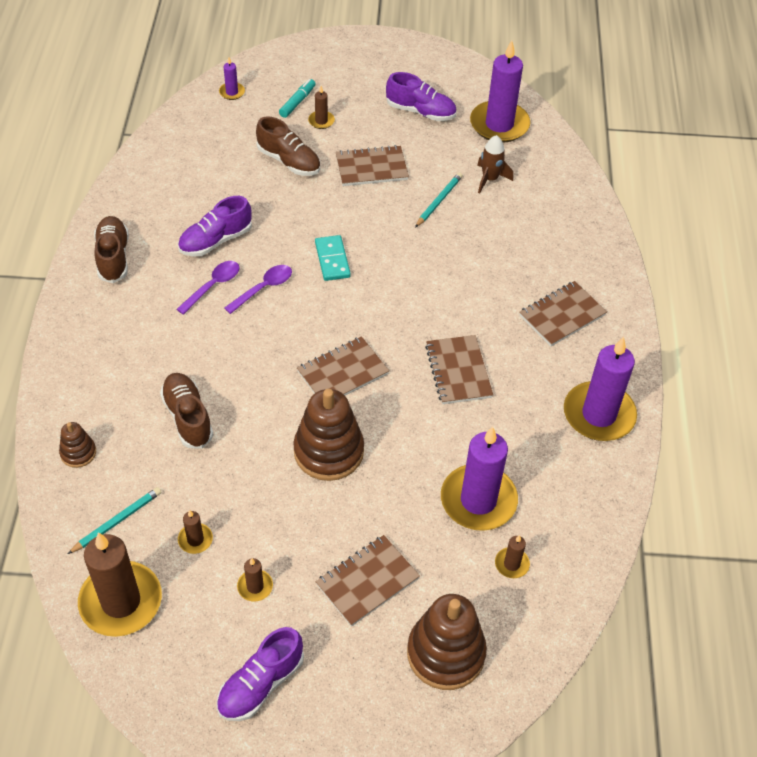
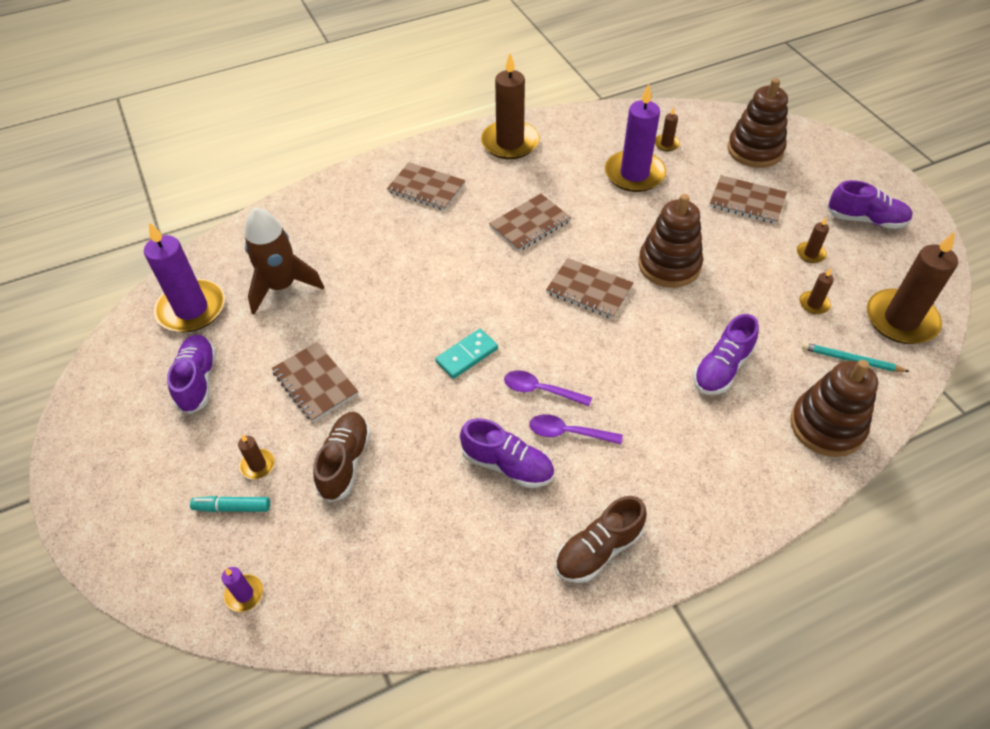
camera: 115 degrees left, 0 degrees up
brown stacking toy [59,422,96,468] -> brown stacking toy [790,360,878,457], size x1.99
brown shoe [160,373,213,449] -> purple shoe [693,314,759,395]
turquoise pencil [415,172,463,227] -> none
brown rocket [478,135,513,193] -> brown rocket [245,207,324,314], size x1.68
purple candle [564,337,637,441] -> brown candle [481,53,540,159]

